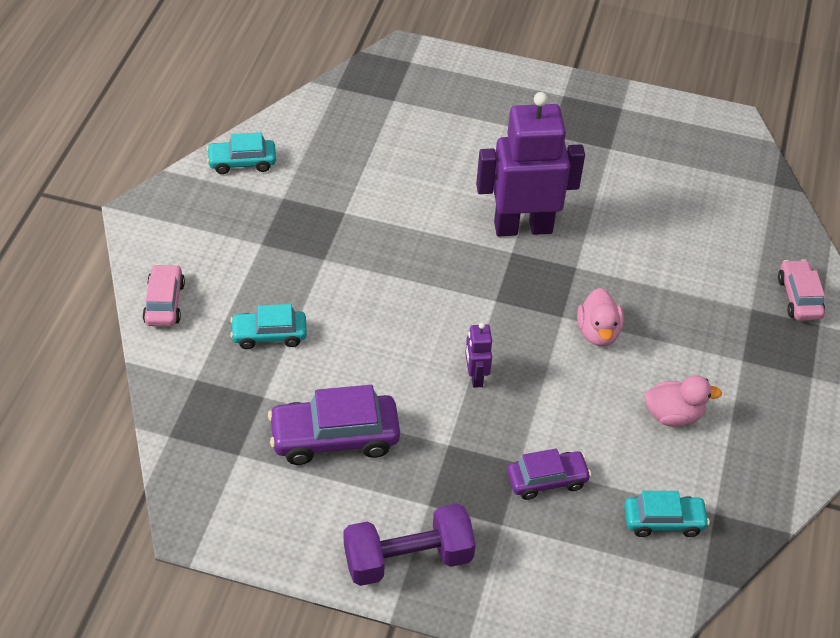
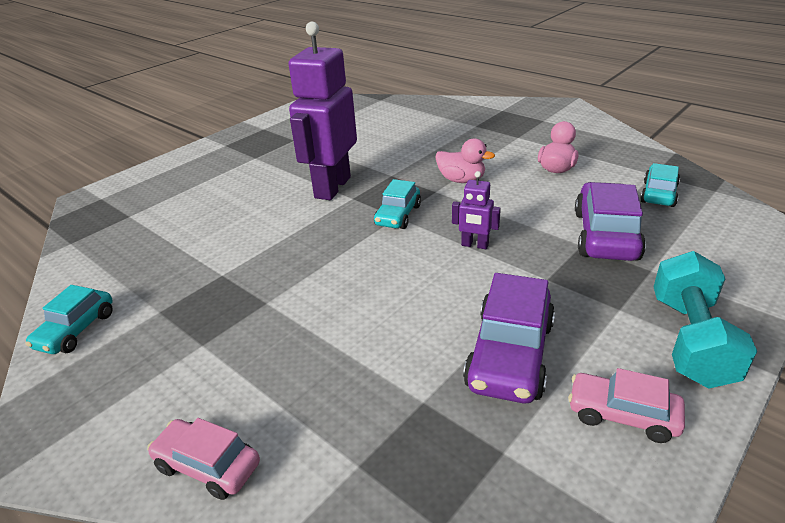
camera: 60 degrees left, 15 degrees down
turquoise car [230,304,307,349] -> turquoise car moved to [374,179,421,229]
purple dumbbell [344,503,476,586] -> turquoise dumbbell [653,251,757,389]
purple car [507,448,591,500] -> purple car [575,182,646,261], size x1.61
pink car [778,259,825,321] -> pink car moved to [568,368,685,443]

